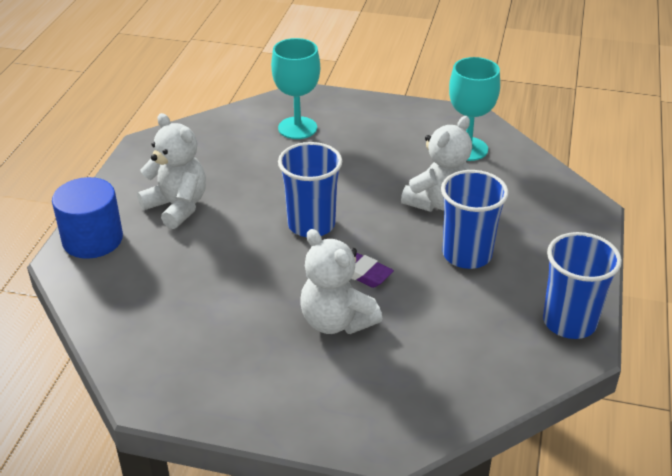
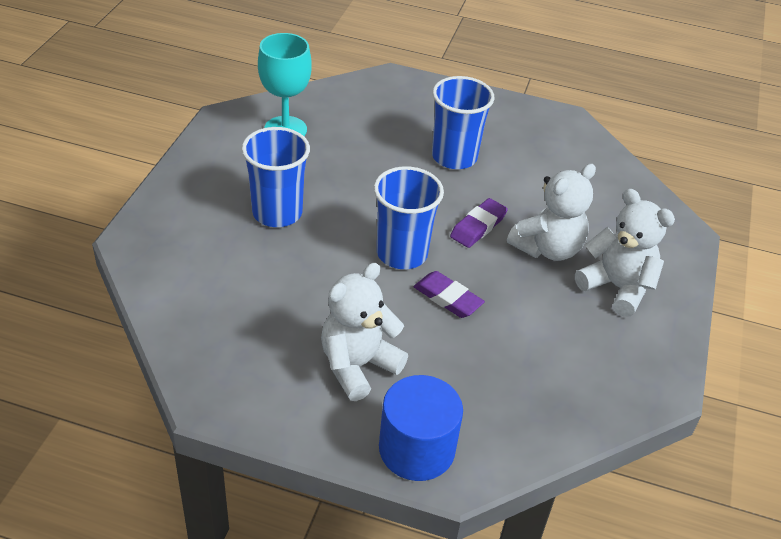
camera: 90 degrees left, 5 degrees up
turquoise goblet [271,38,320,139] -> none
white teddy bear [401,116,472,212] -> white teddy bear moved to [575,189,675,317]
blue cup [543,232,622,339] -> blue cup moved to [242,127,310,227]
none -> purple eraser [414,271,485,318]

